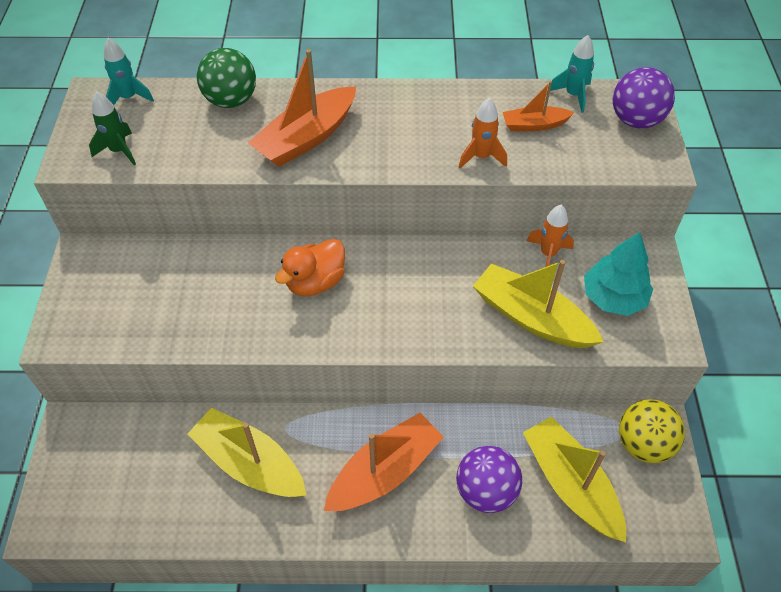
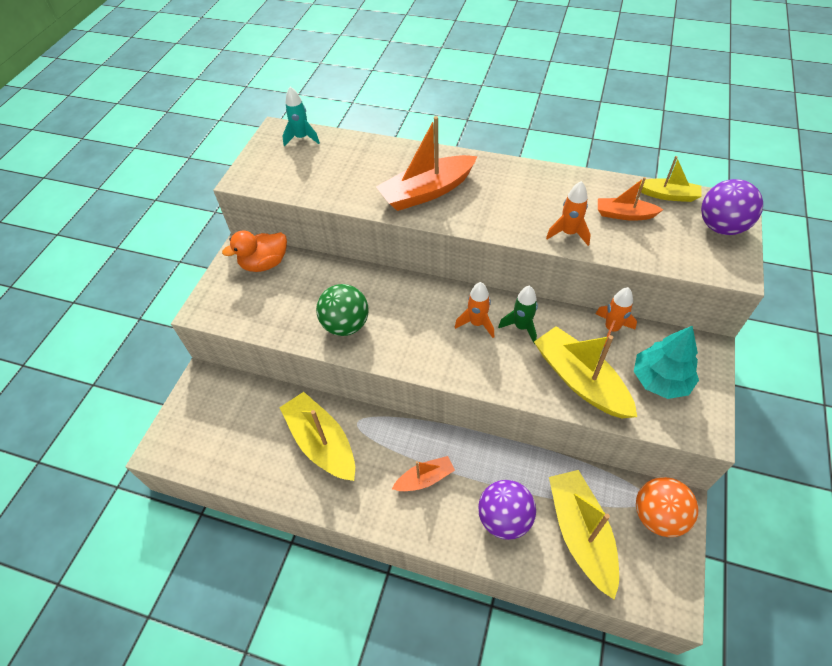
camera: 20 degrees right, 0 degrees up
green rocket [89,91,136,165] -> green rocket moved to [498,286,538,344]
green ball [197,48,256,108] -> green ball moved to [316,284,369,336]
orange duck [275,239,345,296] -> orange duck moved to [222,231,287,272]
orange boat [324,413,444,511] -> orange boat [392,456,455,491], size x0.56
turquoise rocket [550,35,594,113] -> yellow boat [636,156,702,202]
yellow ball [619,399,685,463] -> orange ball [636,477,698,537]
none -> orange rocket [455,282,494,338]

